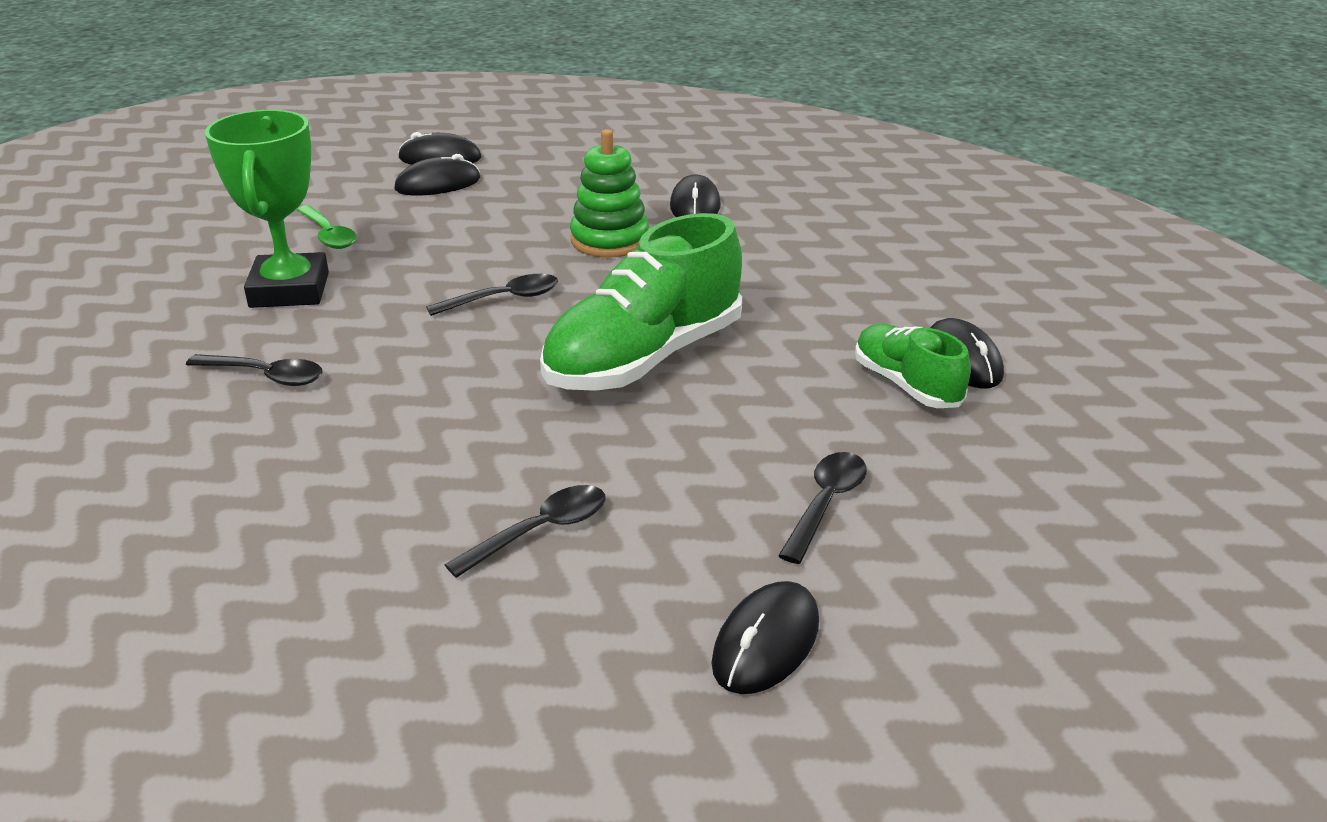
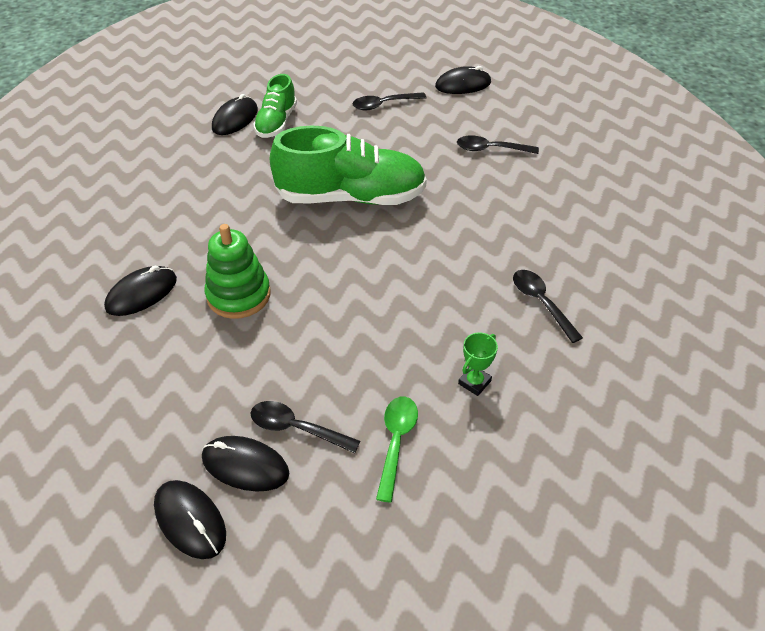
camera: 135 degrees left, 15 degrees up
green trophy [205,110,329,308] -> green trophy [458,332,498,396], size x0.42
black spoon [426,274,558,316] -> black spoon moved to [251,401,360,453]

